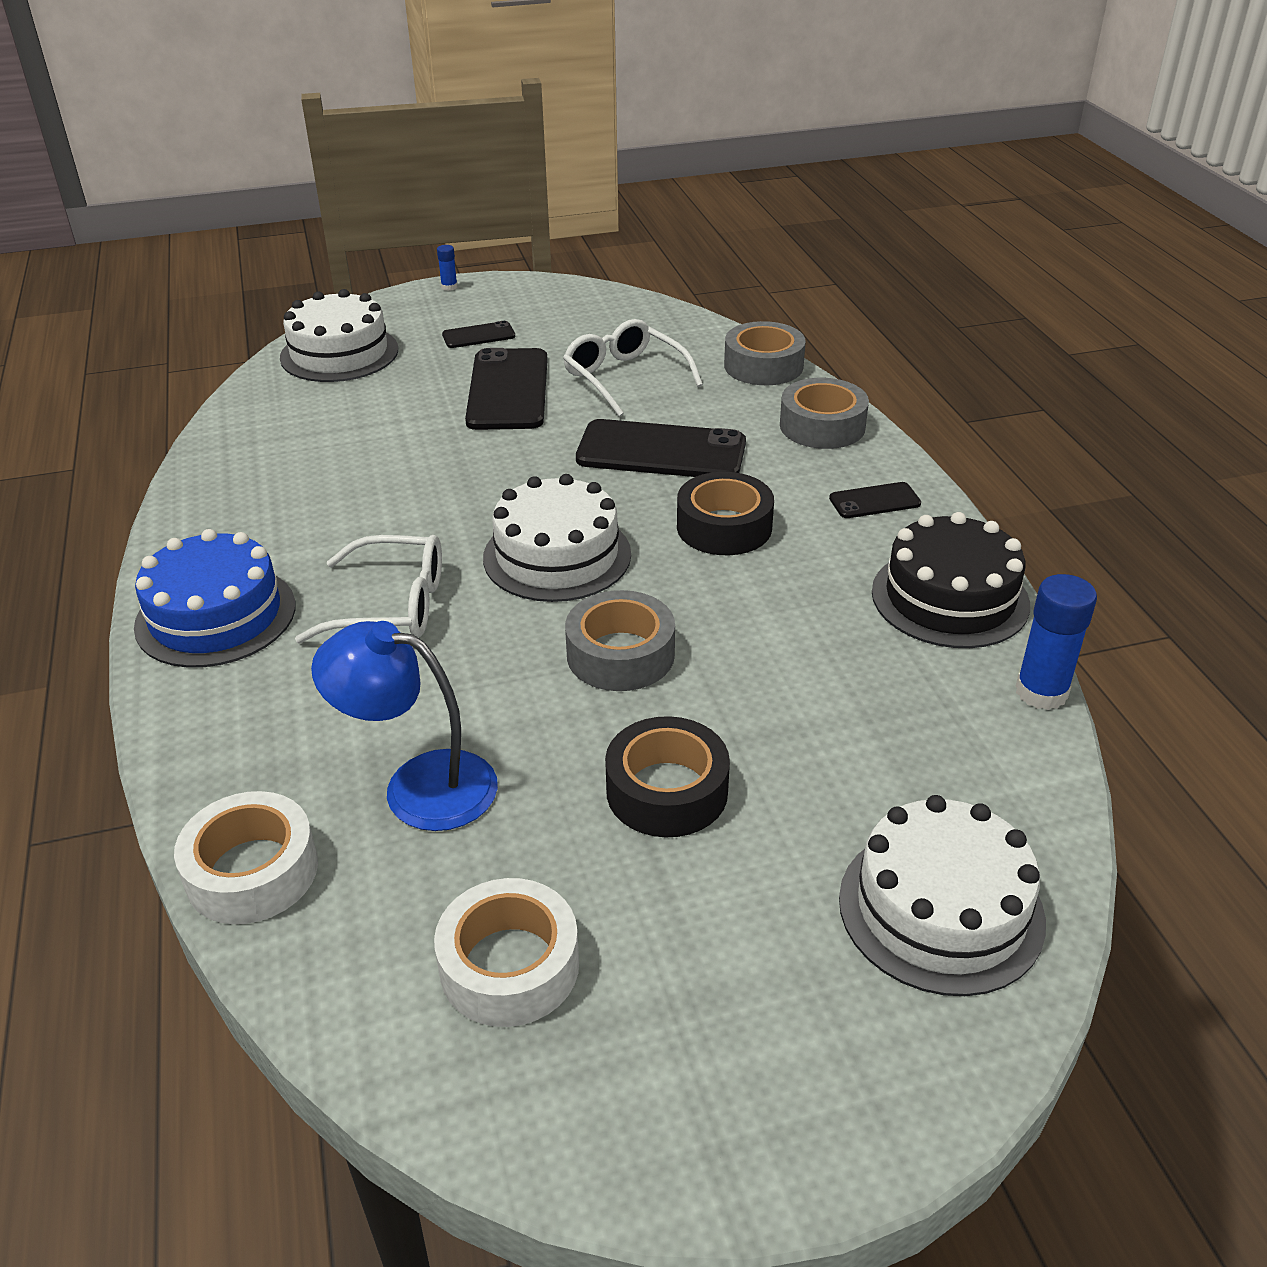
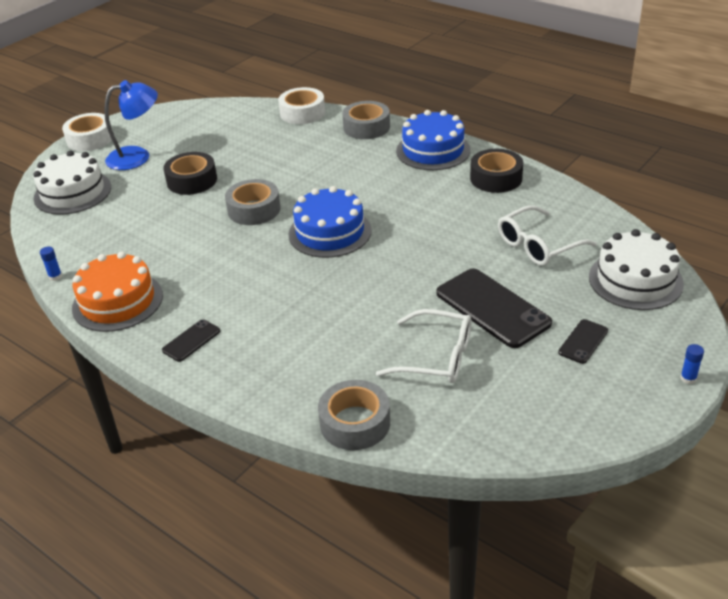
camera: 145 degrees right, 0 degrees up
white glasses [295,535,442,643] -> white glasses moved to [498,205,597,266]
blue lamp [311,621,498,831] -> blue lamp moved to [104,80,158,170]
white tape [434,878,579,1027] -> white tape moved to [62,113,112,151]
white cake [483,474,631,602] -> blue cake [289,186,372,258]
black phone [576,419,746,477] -> none
black tape [677,472,774,555] -> black tape moved to [470,149,523,193]
grey tape [780,378,869,449] -> grey tape moved to [342,101,390,139]
black cake [872,512,1030,648] -> orange cake [72,252,163,332]
blue glue stick [1016,574,1097,710] -> blue glue stick [40,247,62,281], size x0.50

